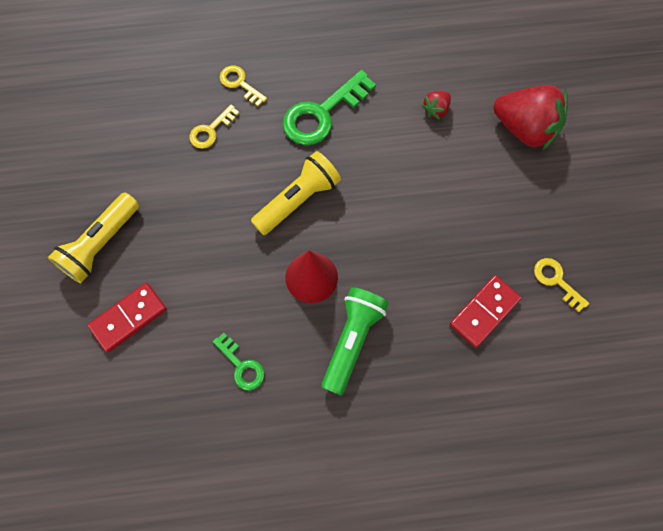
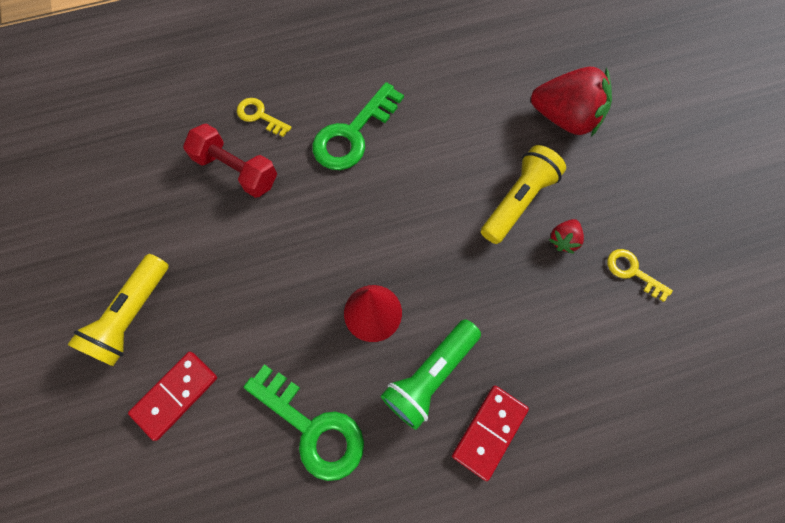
camera: 10 degrees left, 0 degrees up
yellow key [189,105,239,149] -> red dumbbell [183,124,277,198]
green key [213,333,265,390] -> green key [244,365,364,481], size x1.85
yellow flashlight [251,151,341,235] -> yellow flashlight moved to [481,145,566,244]
green flashlight [321,287,389,395] -> green flashlight turned 150 degrees counterclockwise [381,319,481,430]
red strawberry [421,91,451,120] -> red strawberry moved to [549,219,584,254]
red domino [450,275,521,348] -> red domino moved to [452,386,529,481]

